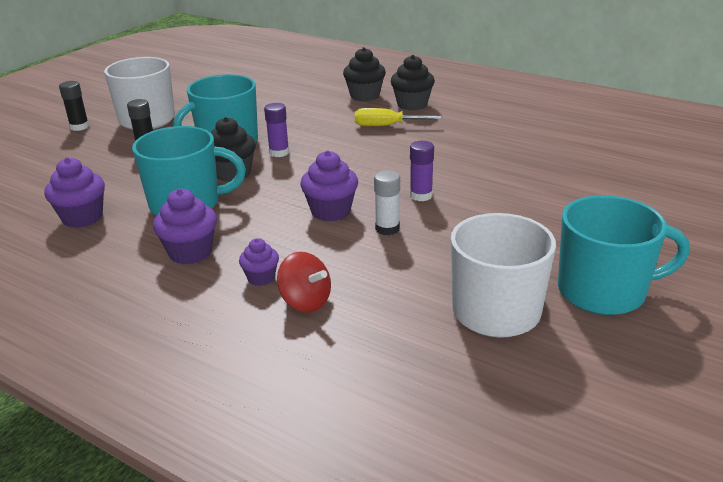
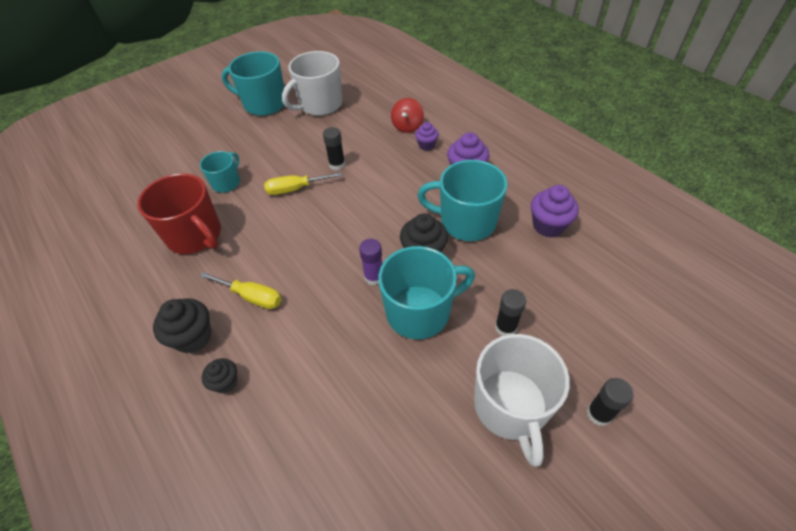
camera: 160 degrees left, 20 degrees up
red spinning top [277,252,331,312] -> red spinning top turned 135 degrees counterclockwise [391,98,424,133]
purple cupcake [300,150,358,222] -> none
black cupcake [343,47,386,101] -> black cupcake [202,358,237,394], size x0.61
white glue stick [374,170,400,235] -> black glue stick [323,127,345,170]
purple glue stick [410,141,434,201] -> yellow screwdriver [264,172,342,195]
none -> red mug [137,173,221,254]
none -> turquoise mug [200,151,240,193]

